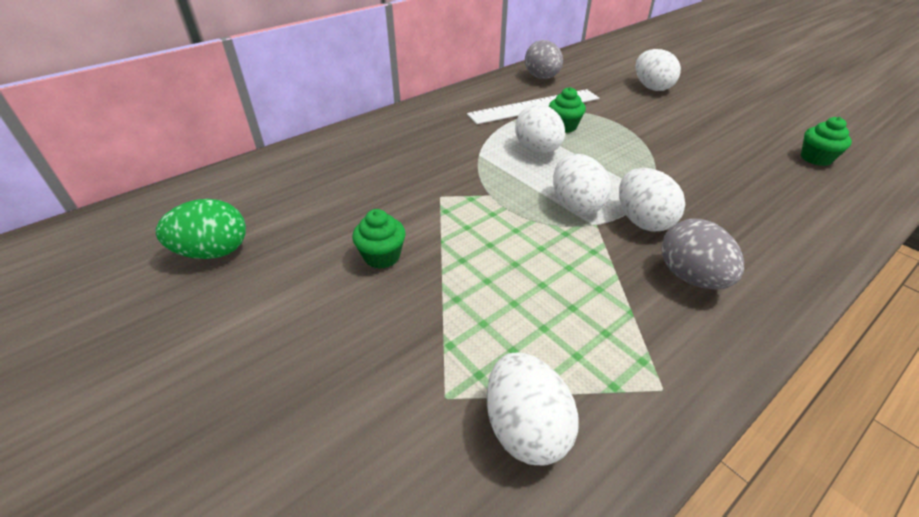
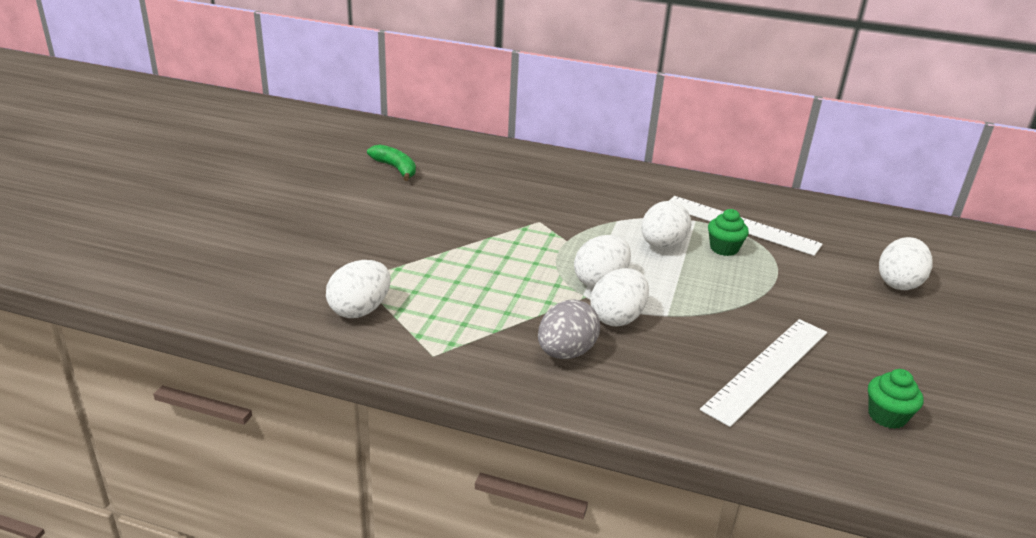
camera: 55 degrees right, 10 degrees down
green egg [156,199,246,259] -> green banana [367,144,416,181]
green cupcake [352,209,405,269] -> none
grey egg [525,40,563,79] -> none
none -> white ruler [700,319,827,427]

